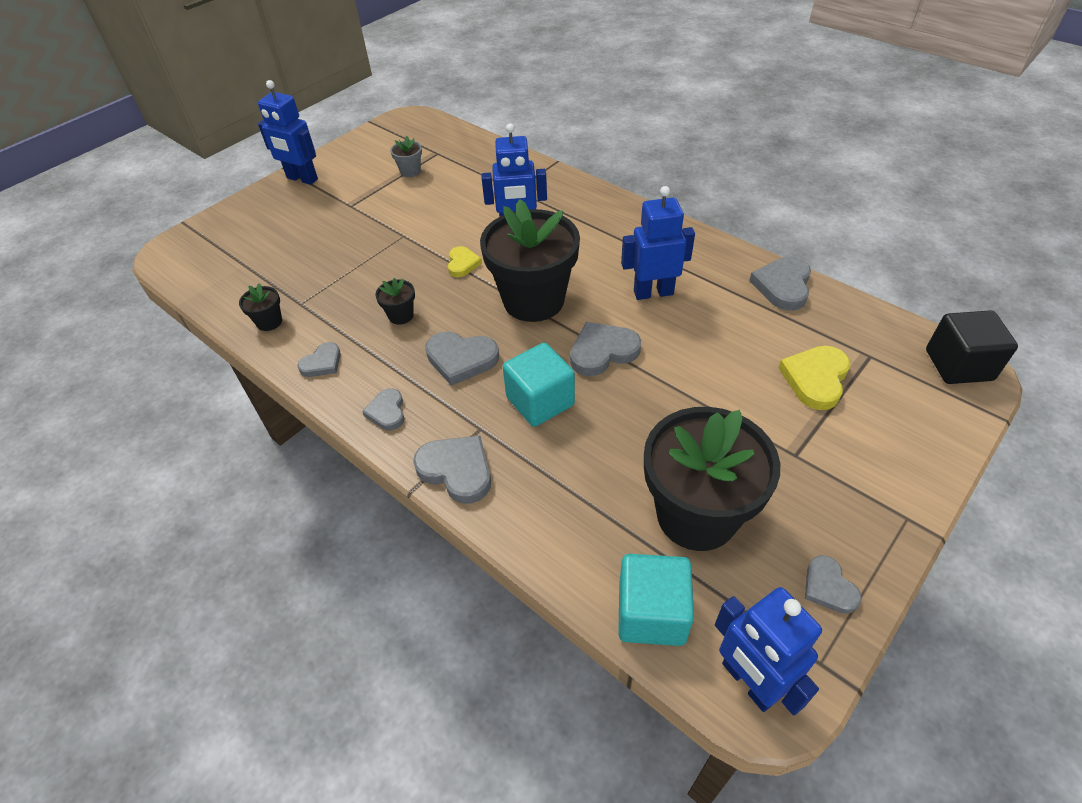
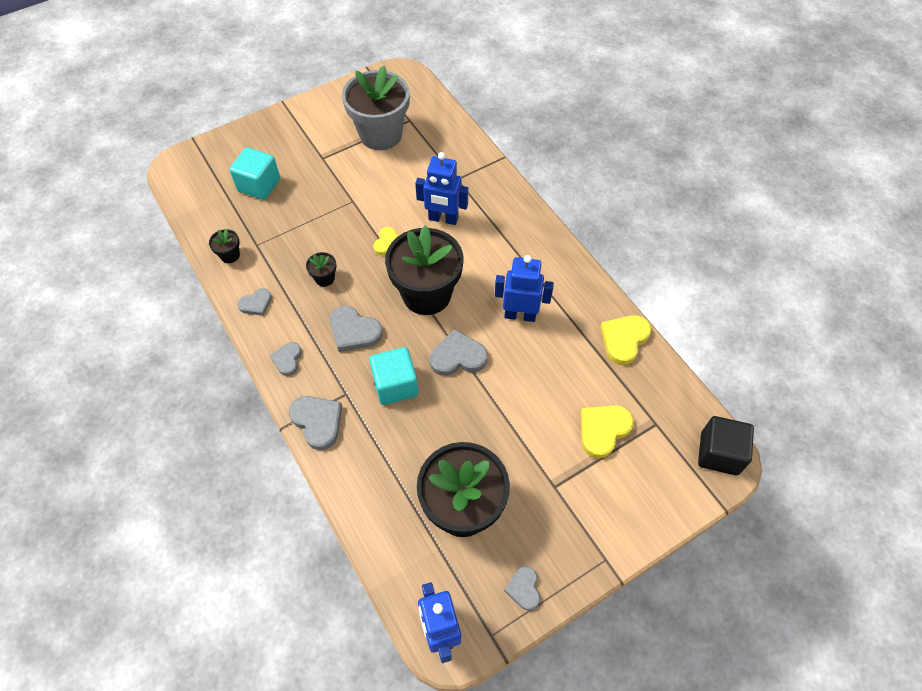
camera: 15 degrees right, 10 degrees up
blue robot [258,80,318,185] -> none
grey flower pot [390,136,422,177] -> grey flower pot [342,66,410,150], size x2.46
turquoise cube [618,554,694,646] -> turquoise cube moved to [229,147,280,200]
grey heart [749,256,811,310] -> yellow heart [600,315,651,365]

